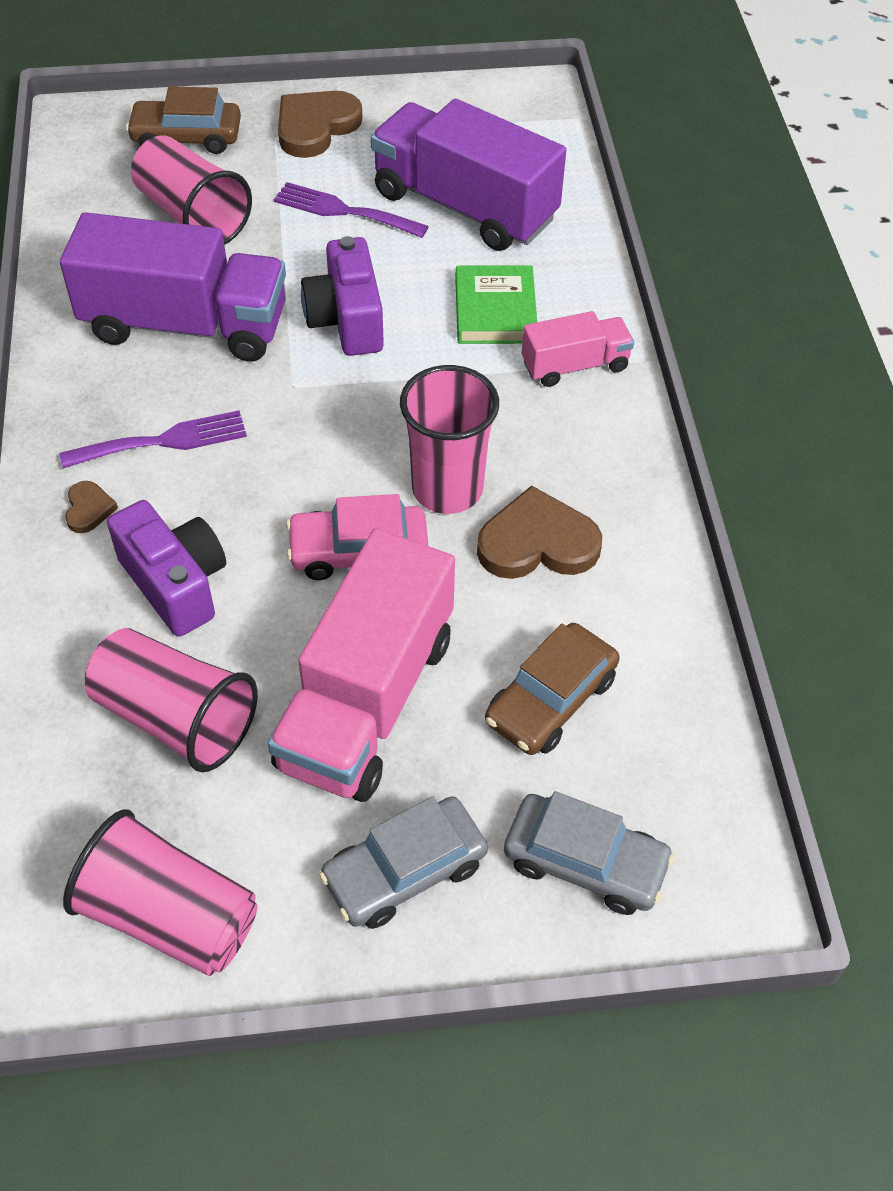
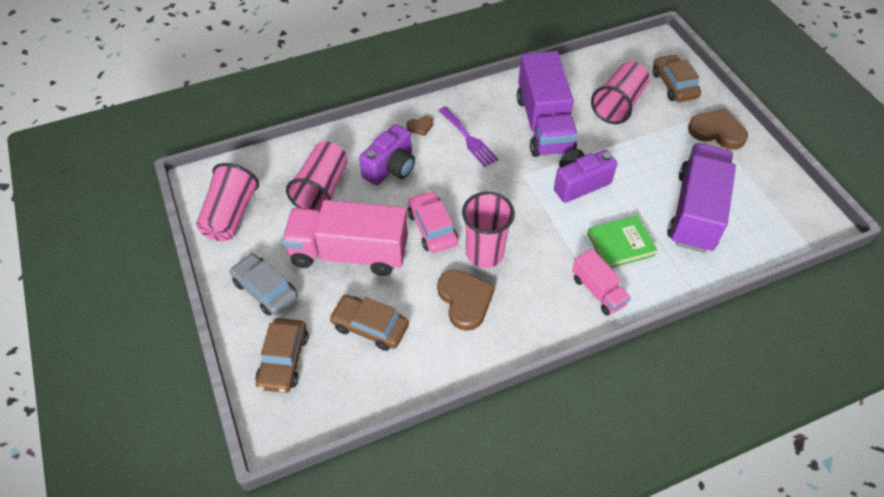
camera: 75 degrees right, 0 degrees up
purple fork [274,182,429,238] -> none
grey car [504,791,675,915] -> brown car [255,318,309,393]

